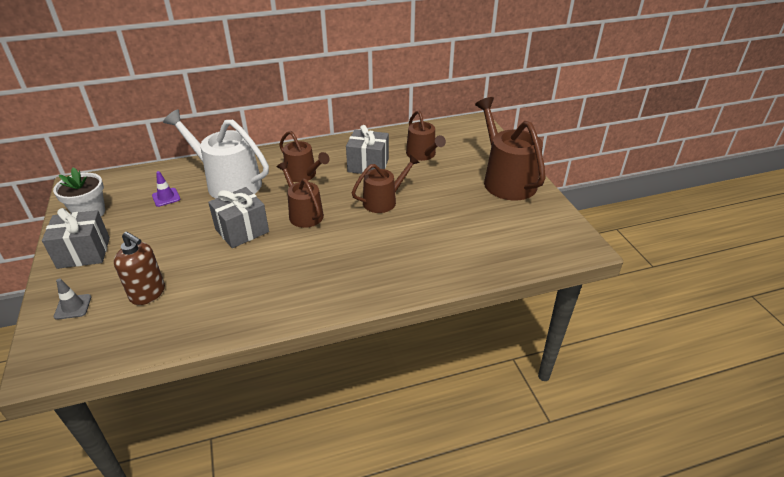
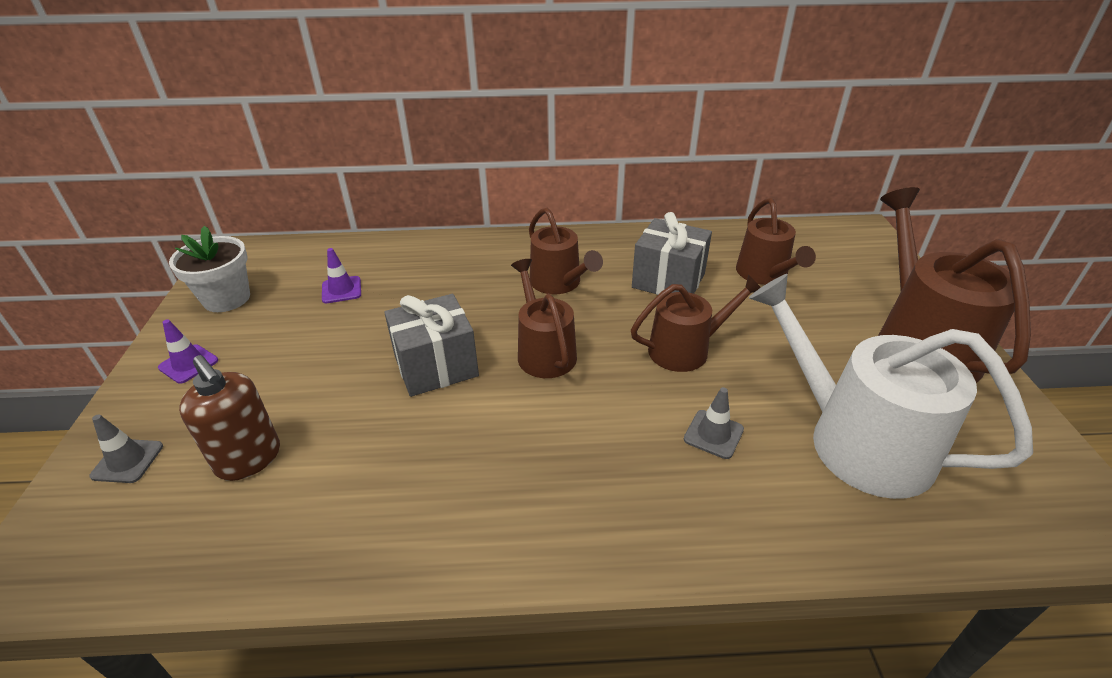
camera: 15 degrees right, 0 degrees up
grey gift [42,208,110,269] -> purple traffic cone [158,319,218,384]
white watering can [163,109,269,199] -> white watering can moved to [749,274,1033,499]
none -> grey traffic cone [684,387,744,459]

